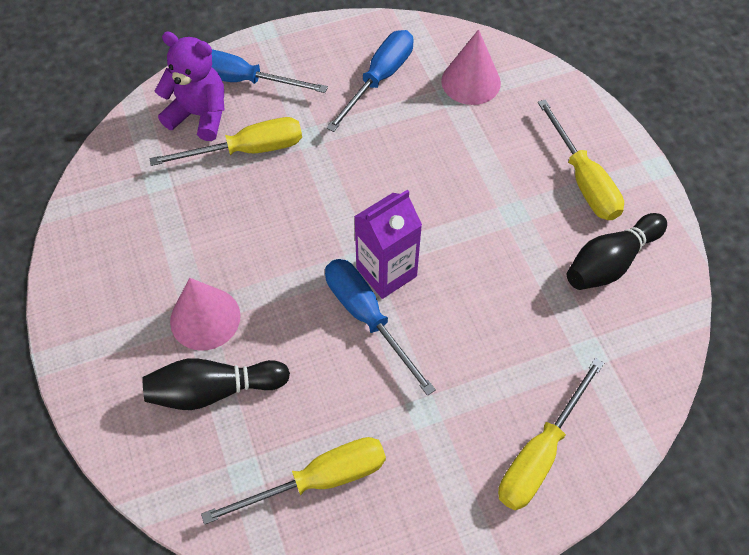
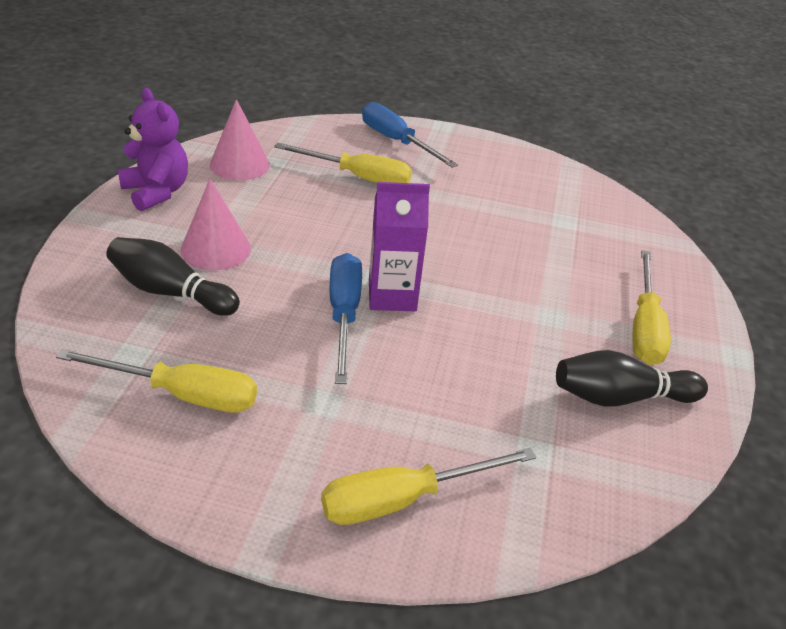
camera: 30 degrees right, 20 degrees down
purple teddy bear [155,32,225,141] -> purple teddy bear moved to [118,88,188,211]
blue screwdriver [326,30,414,132] -> none
pink cone [441,29,501,105] -> pink cone moved to [210,99,270,180]

